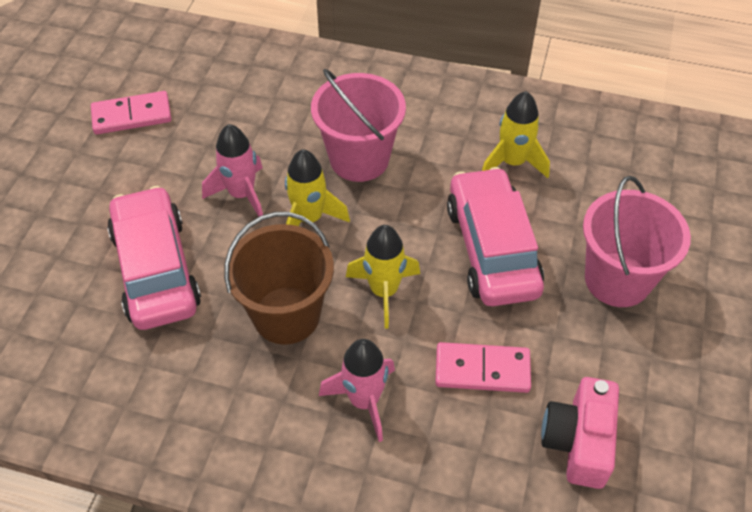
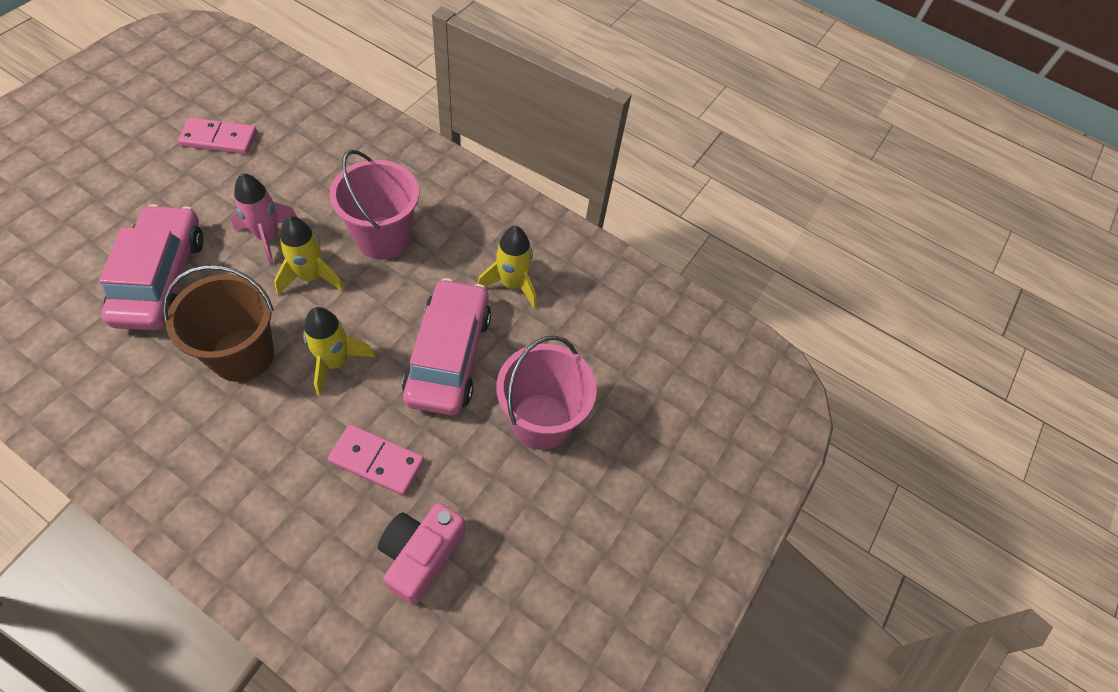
camera: 10 degrees right, 5 degrees up
pink rocket [319,339,395,442] -> none

